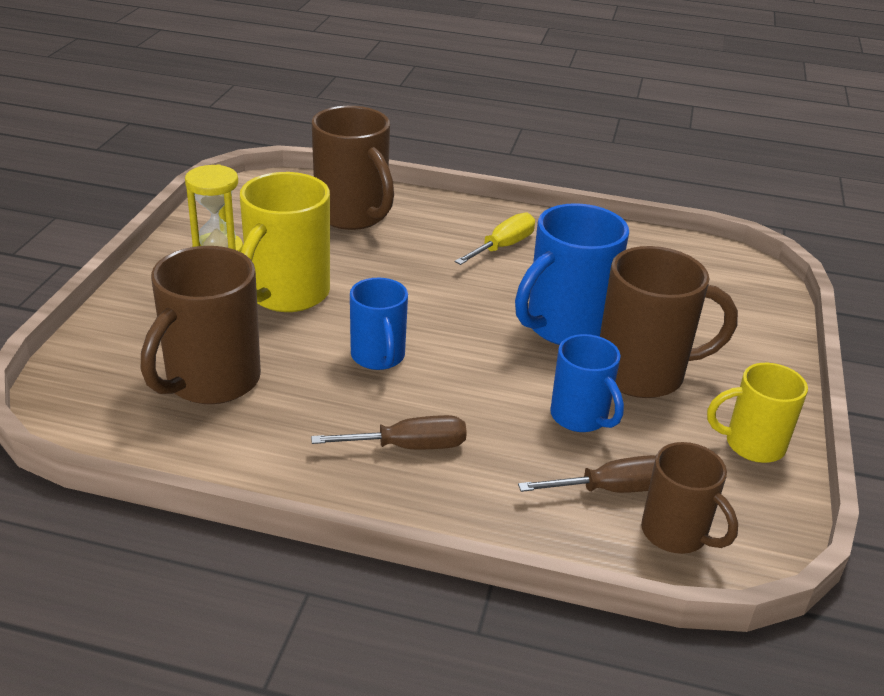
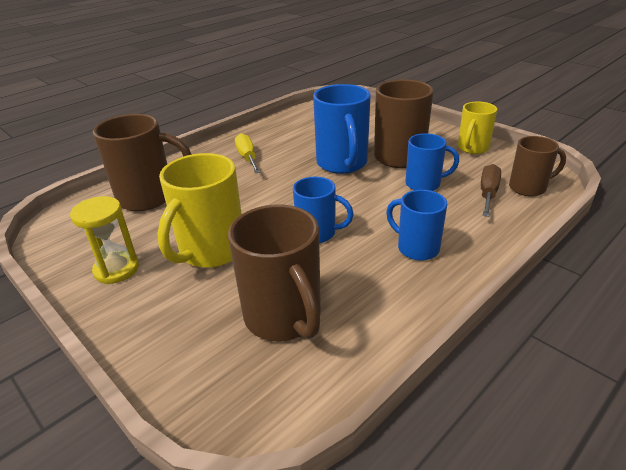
camera: 55 degrees left, 0 degrees up
yellow mug [240,172,330,312] -> yellow mug turned 60 degrees clockwise [157,153,242,268]
brown screwdriver [311,415,467,449] -> blue mug [386,190,447,261]

